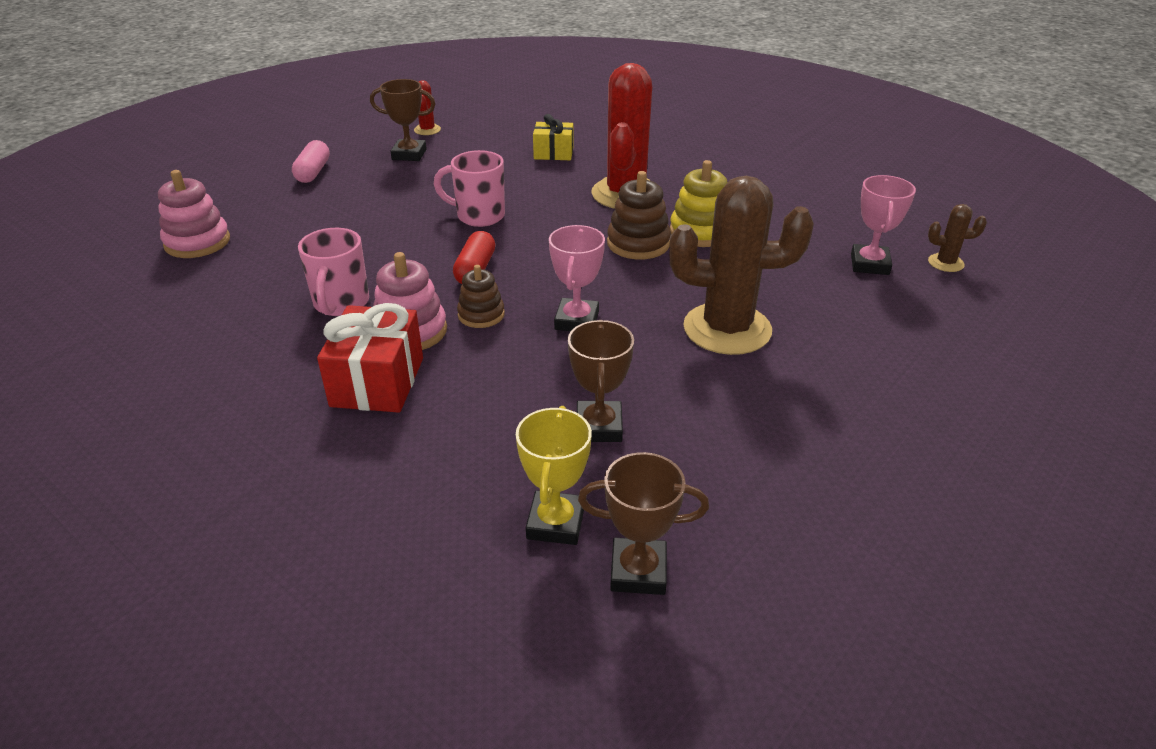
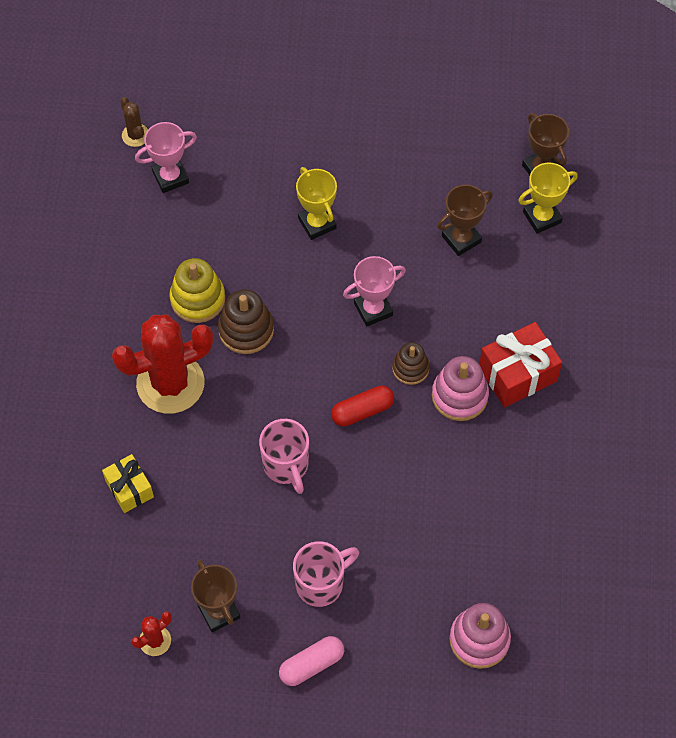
camera: 125 degrees left, 25 degrees up
pink mug [298,228,369,316] -> pink mug moved to [293,541,359,607]
brown cactus [669,176,814,355] -> yellow trophy [296,167,337,240]

